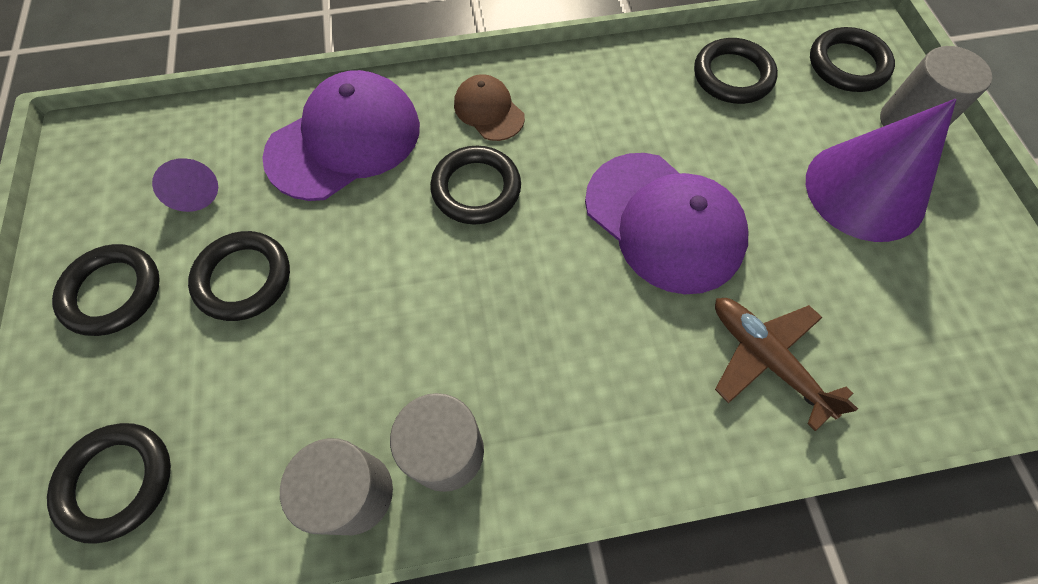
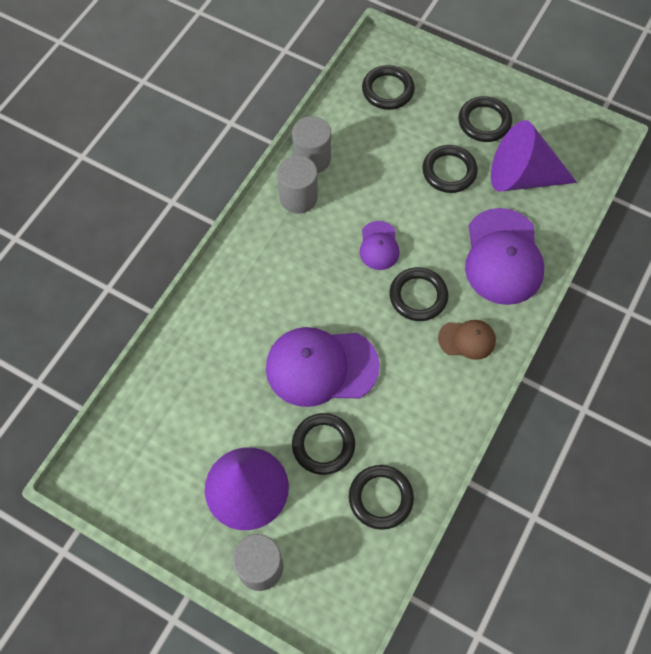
camera: 130 degrees right, 0 degrees up
purple cone [152,158,218,212] -> purple cone [491,120,577,192], size x2.16
brown plane [715,298,858,431] -> none
black ring [810,27,895,92] -> black ring moved to [292,413,355,475]
none -> purple cap [359,221,400,270]

